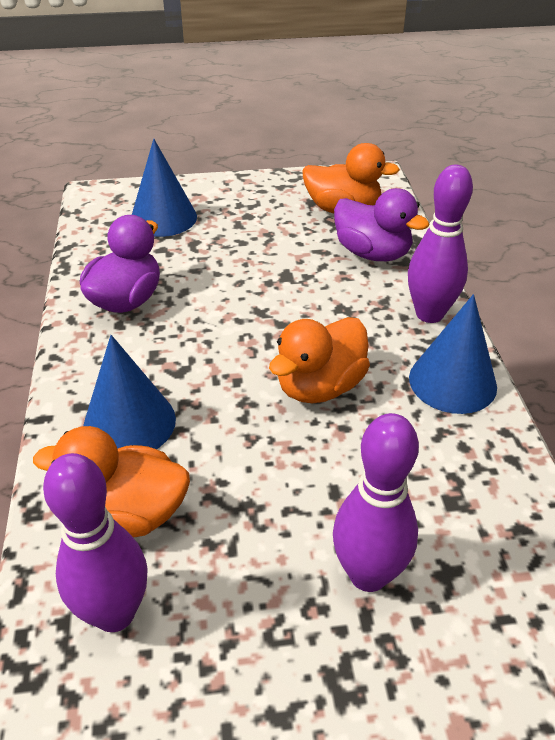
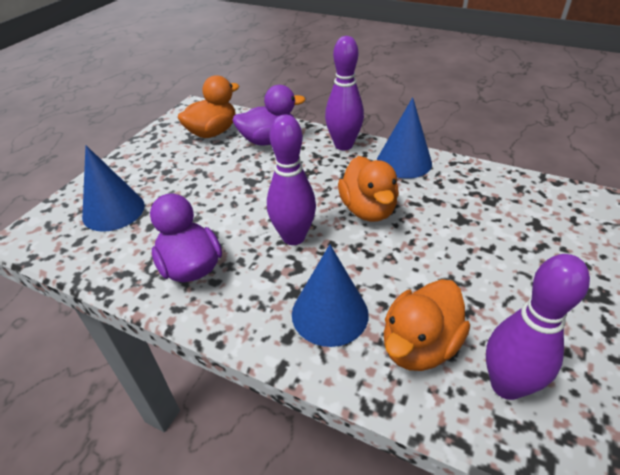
camera: 55 degrees left, 0 degrees up
purple bowling pin [333,413,419,592] -> purple bowling pin moved to [267,115,316,245]

